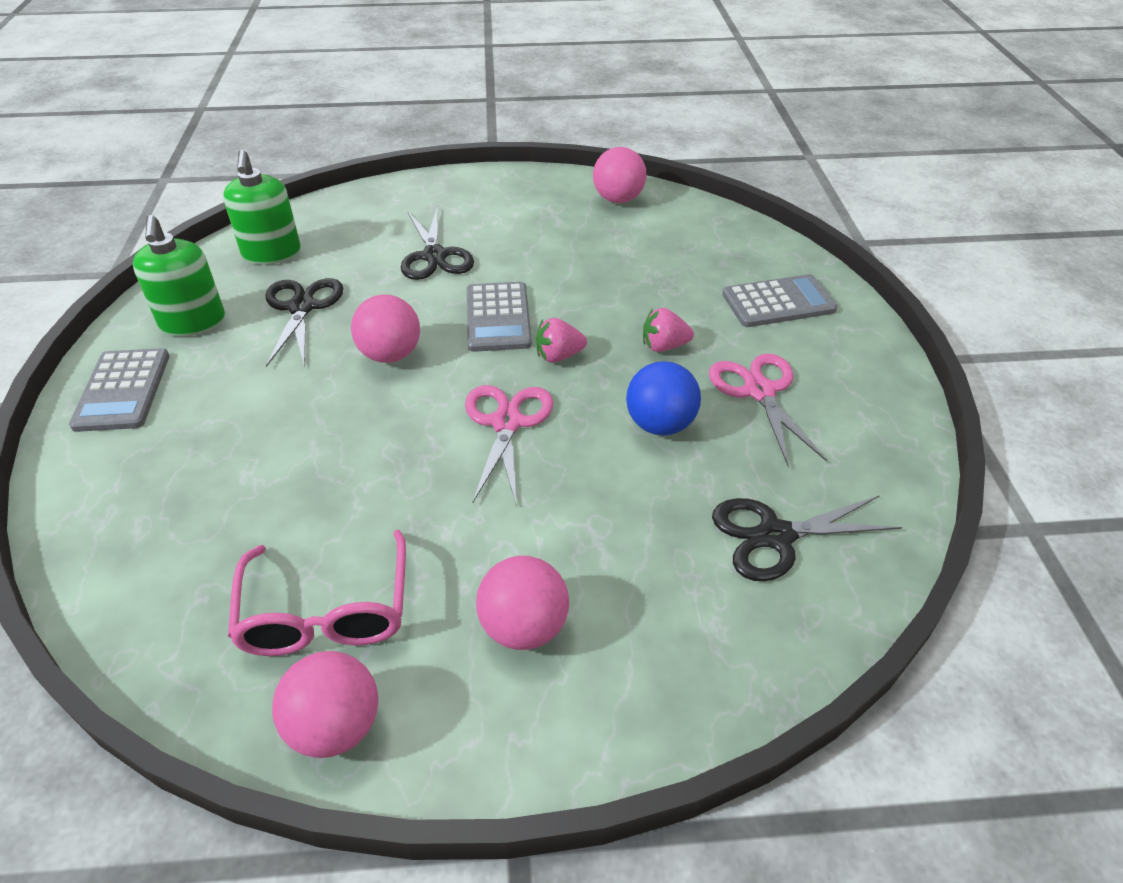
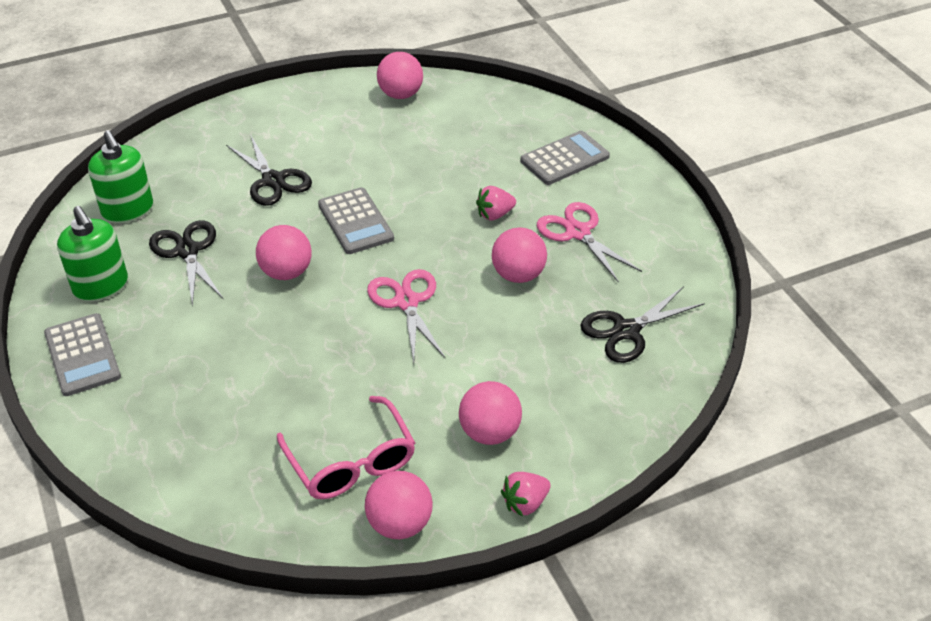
camera: 20 degrees left, 0 degrees up
pink strawberry [536,318,587,363] -> pink strawberry moved to [501,472,551,517]
blue ball [626,361,701,435] -> pink ball [492,227,547,283]

